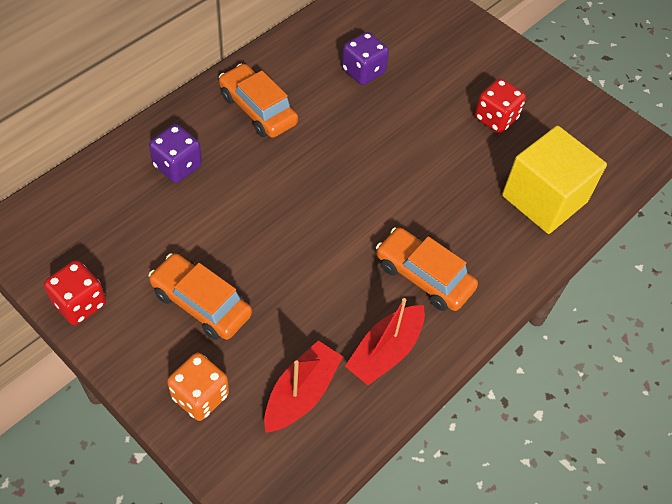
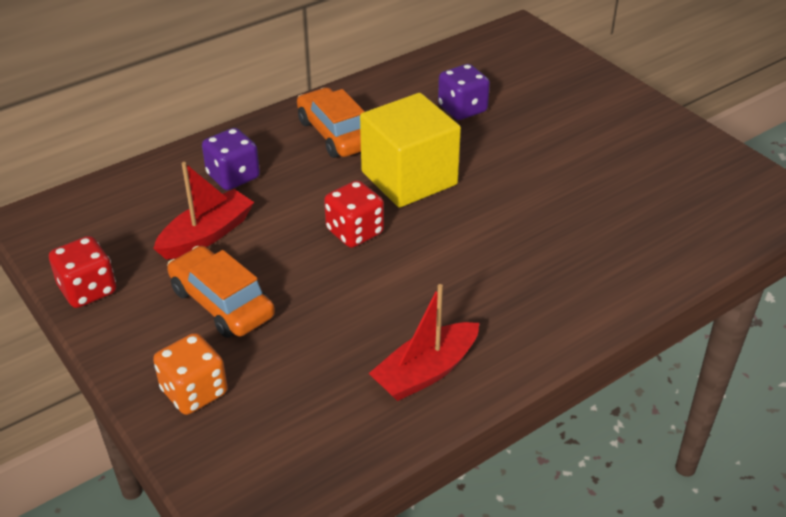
camera: 15 degrees right, 15 degrees down
red boat [264,341,343,433] -> red boat moved to [153,162,254,260]
orange car [376,227,478,311] -> none
red dice [475,78,526,133] -> red dice moved to [324,180,384,248]
yellow cube [502,126,607,234] -> yellow cube moved to [360,93,461,208]

